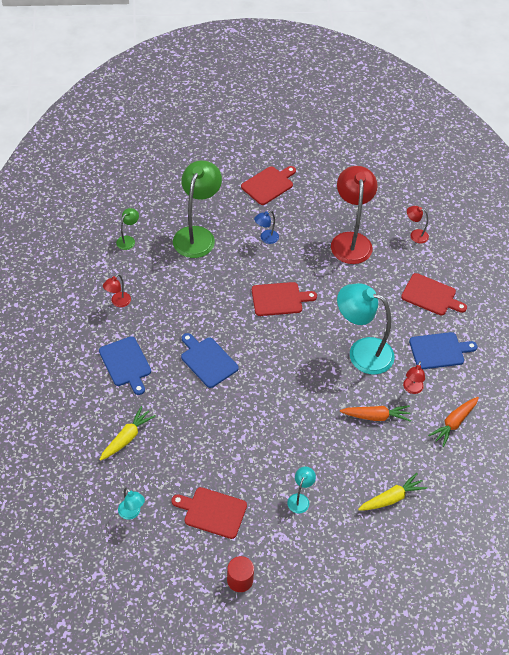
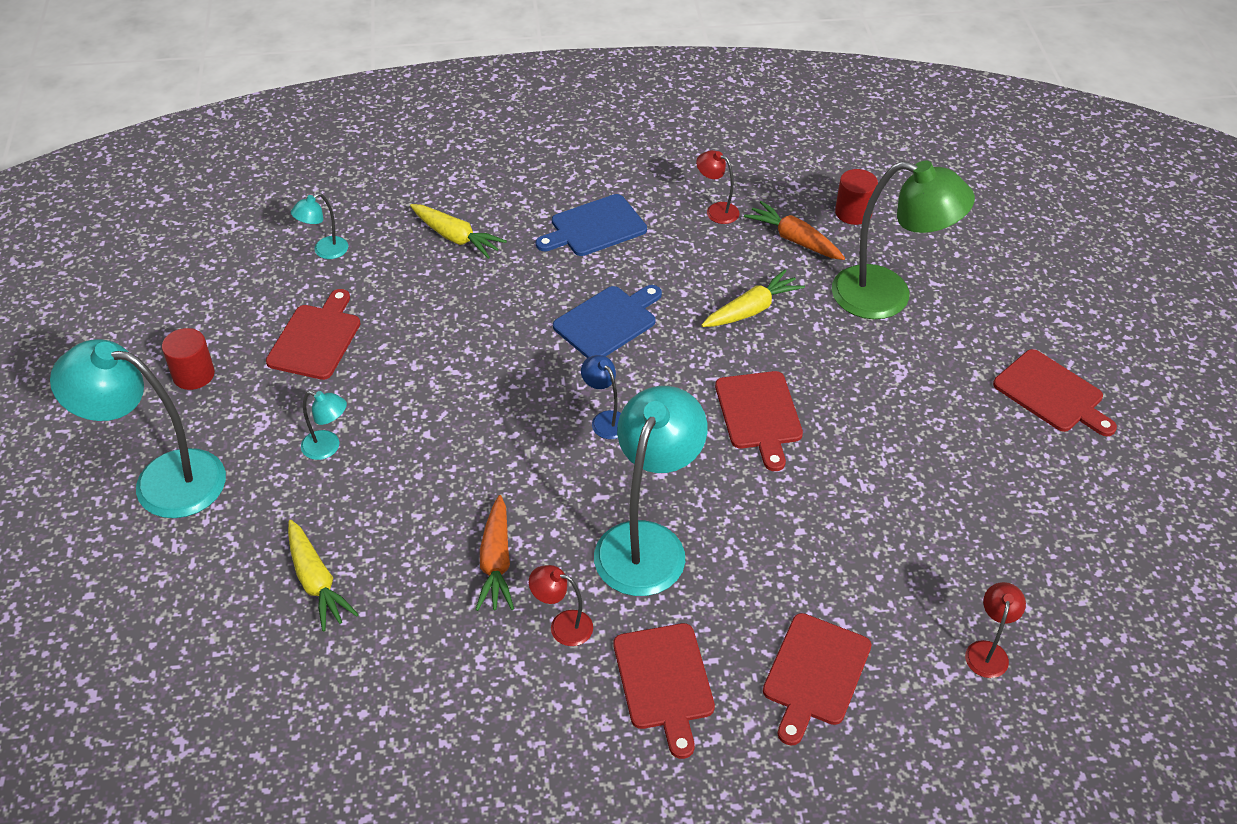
camera: 90 degrees right, 5 degrees down
green lamp [116,208,139,250] -> red cylinder [835,169,878,225]
blue lamp [254,211,279,244] -> blue lamp moved to [581,355,621,439]
red lamp [331,166,378,264] -> none
blue cutting board [409,332,477,369] -> red cutting board [614,623,715,759]
orange carrot [428,397,479,447] -> orange carrot moved to [744,201,845,260]
none -> turquoise lamp [50,339,226,518]
none -> yellow carrot [701,269,805,327]

